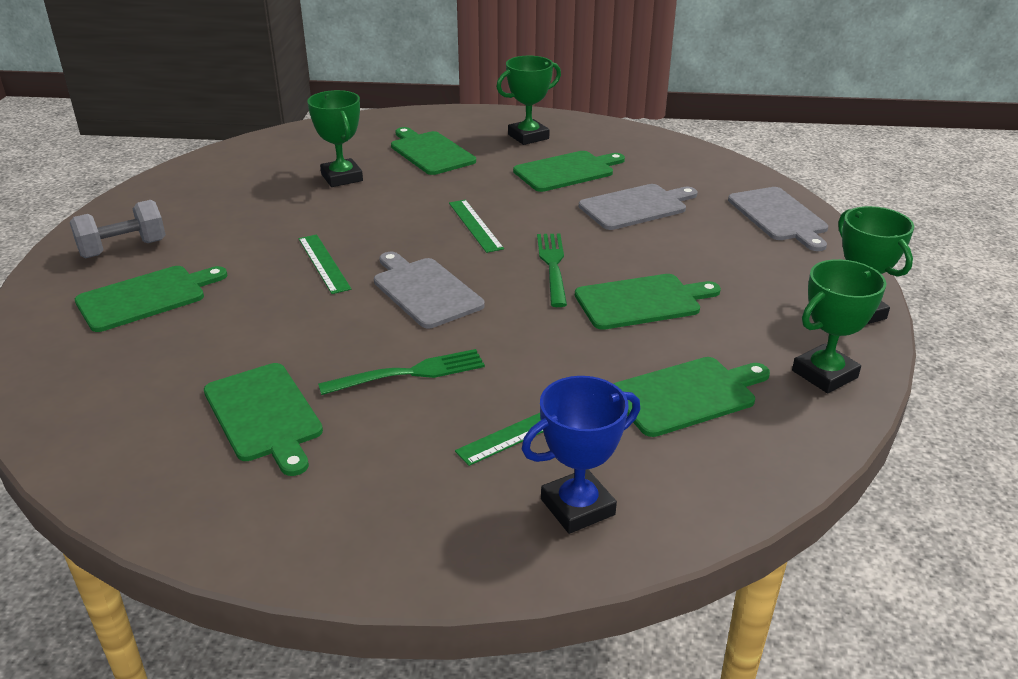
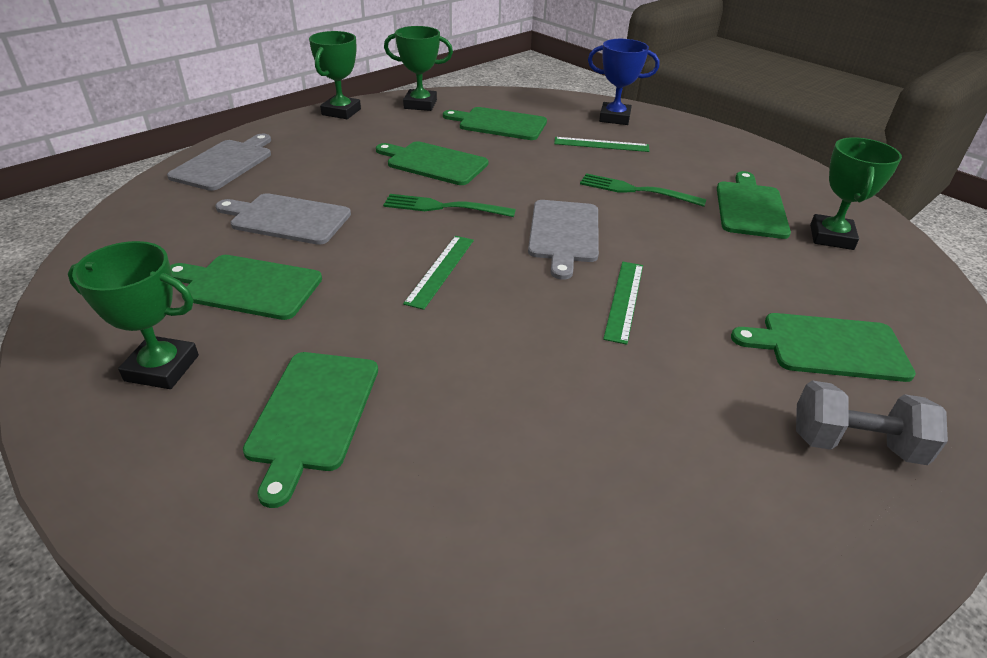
camera: 140 degrees left, 5 degrees up
green trophy [307,90,363,187] -> green trophy moved to [810,137,902,250]
green fork [537,234,567,307] -> green fork turned 60 degrees clockwise [383,194,516,217]

